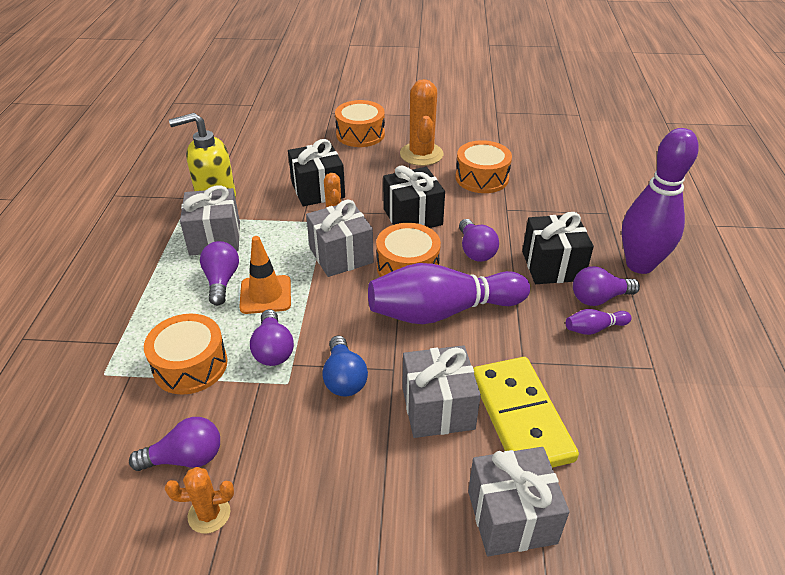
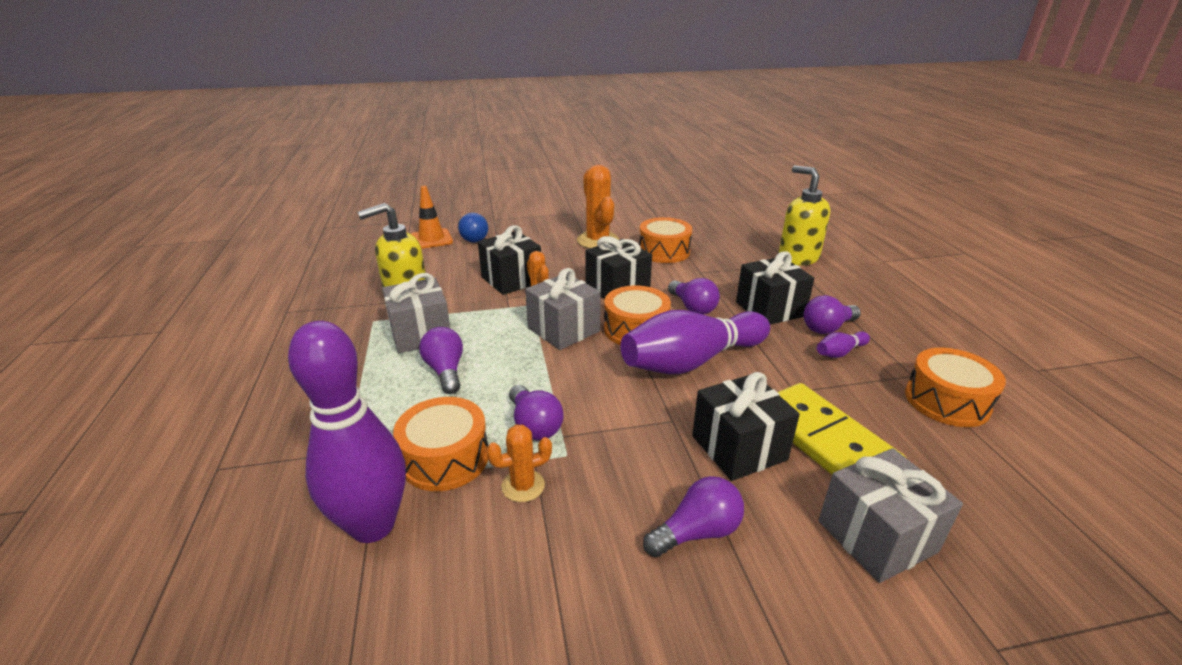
camera: 15 degrees left, 10 degrees down
purple light bulb [129,417,220,471] -> purple light bulb moved to [643,476,744,557]
orange cactus [165,467,234,534] -> orange cactus moved to [486,425,552,502]
orange traffic cone [239,236,291,314] -> orange traffic cone moved to [411,185,453,249]
blue light bulb [322,336,368,397] -> blue light bulb moved to [458,213,488,243]
orange drum [335,100,385,147] -> orange drum moved to [905,348,1006,427]
grey gift [402,345,481,438] -> black gift [692,372,800,481]
purple bowling pin [622,128,699,274] -> purple bowling pin moved to [288,321,406,543]
none -> yellow soap dispenser [779,165,830,266]

